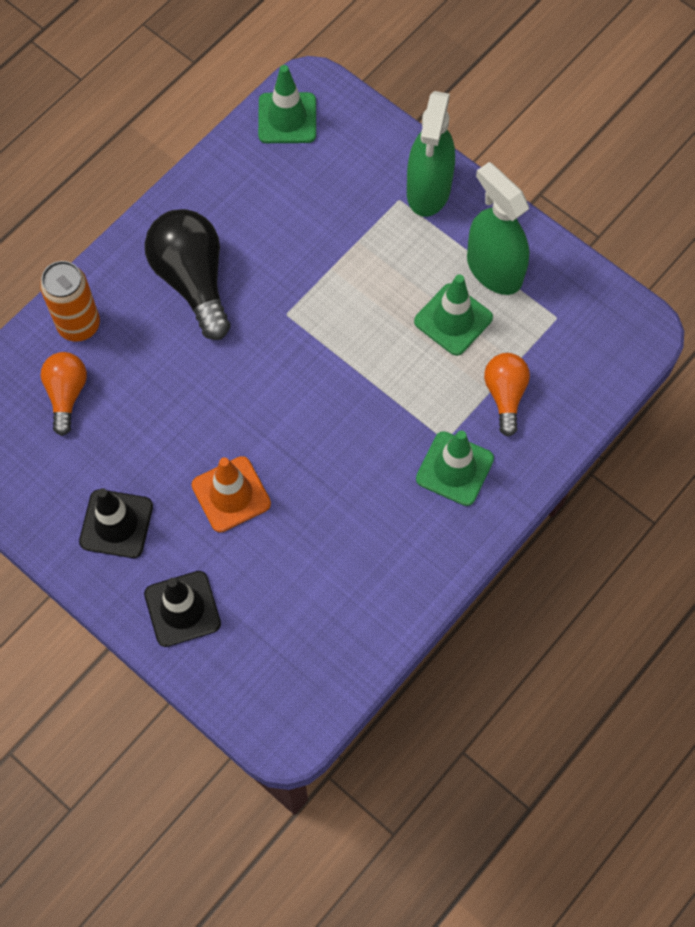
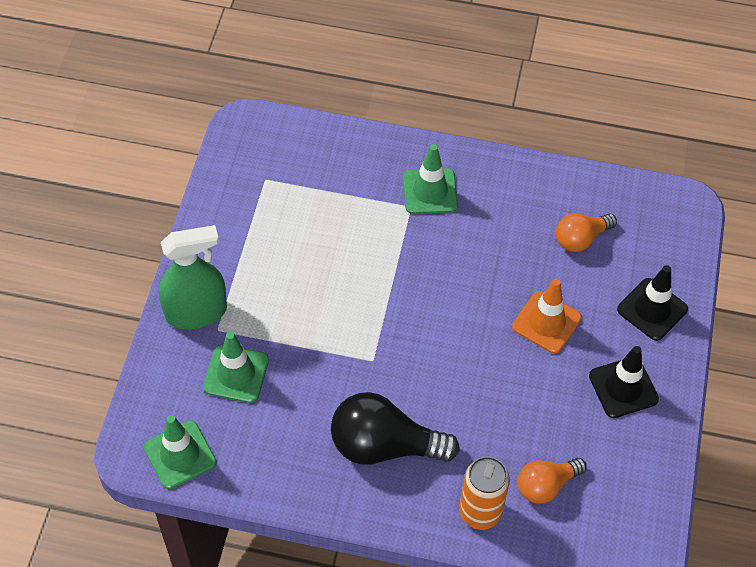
camera: 120 degrees left, 10 degrees down
black light bulb [145,209,230,340] -> black light bulb turned 60 degrees clockwise [331,392,460,465]
green traffic cone [414,274,493,356] -> green traffic cone moved to [203,332,269,403]
green spray bottle [467,162,529,295] -> none
orange light bulb [484,353,530,437] -> orange light bulb moved to [556,213,617,252]

